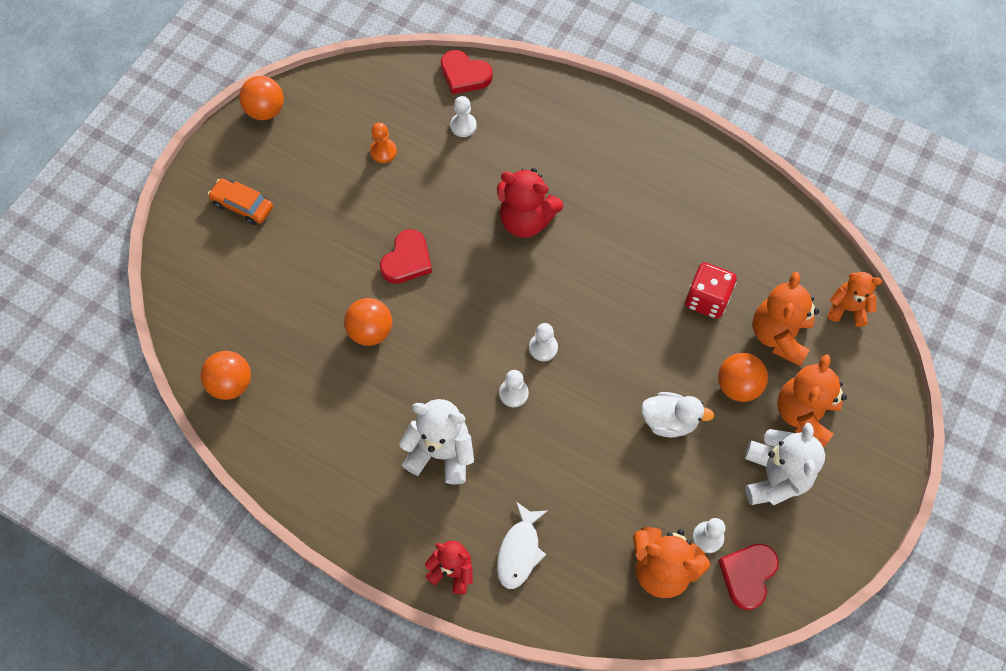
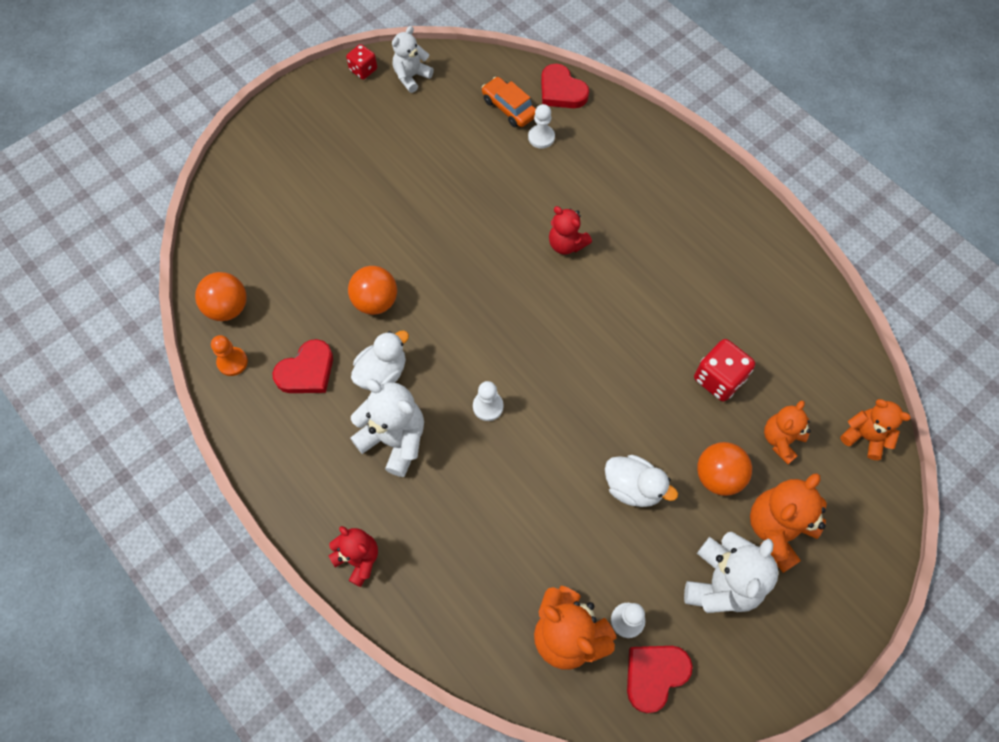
camera: 20 degrees right, 0 degrees up
orange car [208,179,273,225] -> orange car moved to [482,77,536,127]
orange ball [239,76,284,120] -> red dice [346,44,377,79]
orange pawn [370,122,397,163] -> orange pawn moved to [211,335,248,376]
red heart [380,229,432,284] -> red heart moved to [273,339,333,393]
red teddy bear [497,168,564,238] -> red teddy bear [549,206,592,255], size x0.64
white fish [497,502,547,589] -> none
white pawn [529,323,558,361] -> none
orange teddy bear [753,272,819,366] -> orange teddy bear [764,400,811,464], size x0.64
none -> white duck [351,330,409,390]
none -> white teddy bear [392,26,434,93]

